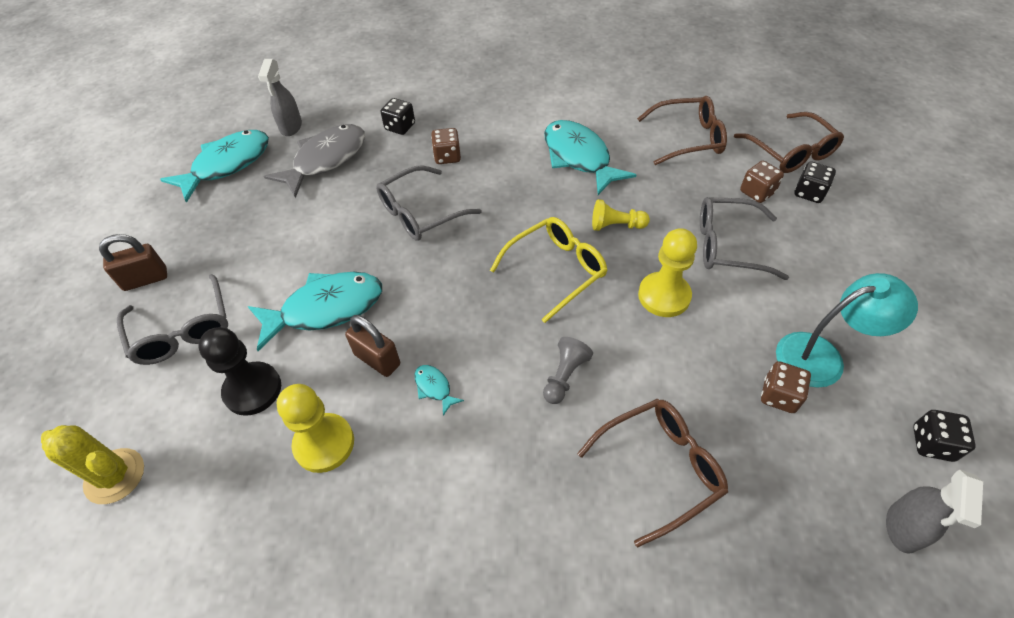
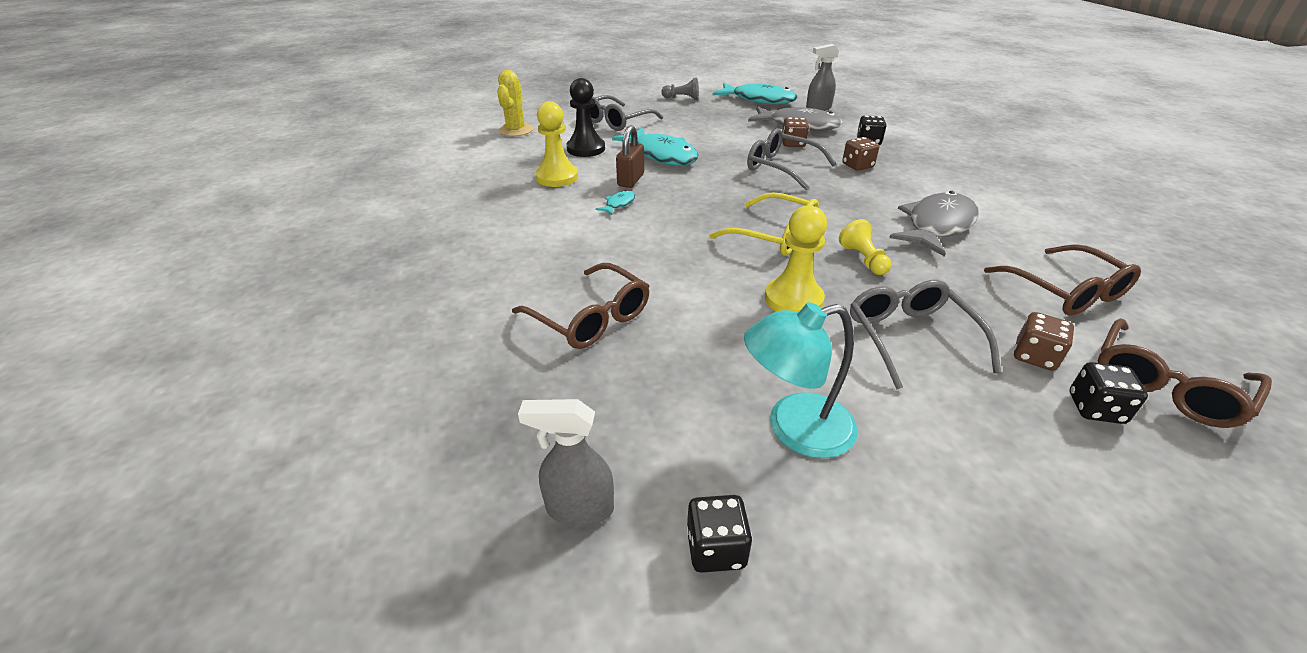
camera: 70 degrees right, 15 degrees down
brown padlock [99,234,167,291] -> none
grey pawn [543,337,593,404] -> grey pawn moved to [661,77,699,100]
turquoise fish [544,120,636,195] -> grey fish [889,191,979,257]
brown dice [761,361,811,413] -> brown dice moved to [782,118,809,147]
turquoise lamp [776,273,918,388] -> turquoise lamp turned 105 degrees clockwise [744,302,858,458]

